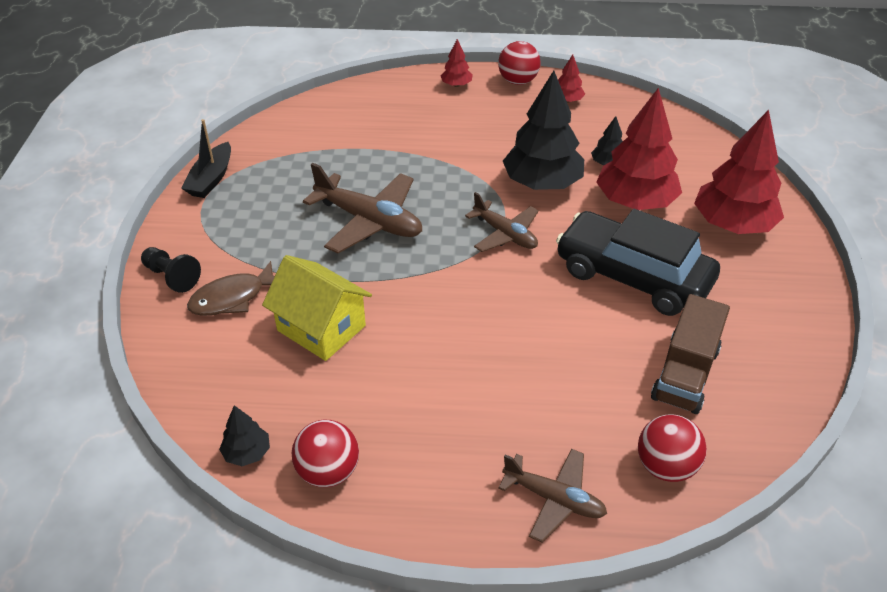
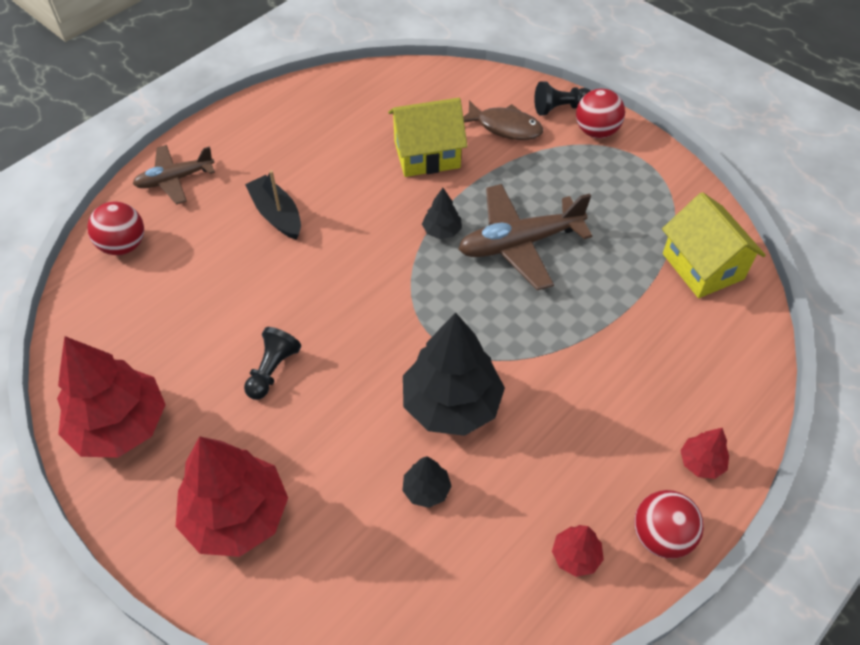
camera: 130 degrees right, 10 degrees up
black boat [181,119,231,198] -> black boat moved to [245,170,301,240]
brown fish [187,261,275,316] -> brown fish turned 105 degrees clockwise [463,100,543,140]
black tree [219,405,270,466] -> black tree moved to [422,188,462,239]
red ball [292,420,359,487] -> red ball moved to [576,89,625,138]
brown plane [465,192,539,252] -> none
black car [556,209,720,316] -> black pawn [244,327,301,400]
red tree [596,88,682,210] -> red tree moved to [57,336,166,458]
brown truck [651,294,730,414] -> none
none -> yellow house [662,192,766,298]

